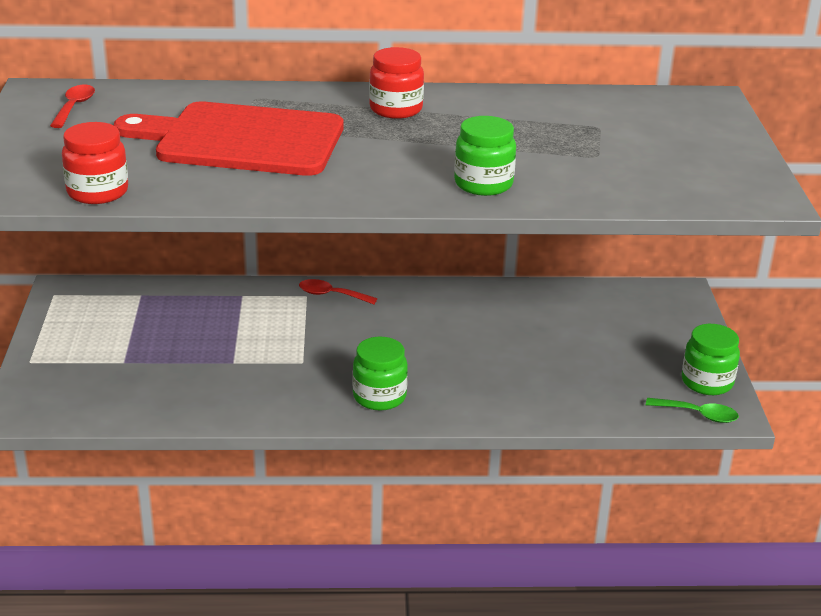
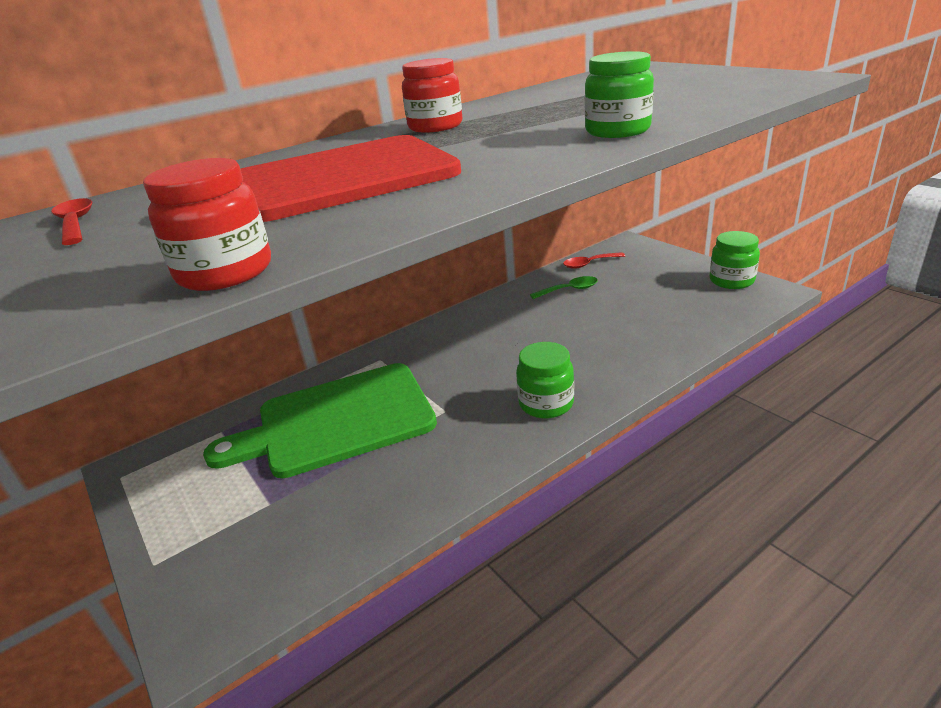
camera: 30 degrees left, 0 degrees up
red spoon [299,279,378,304] -> red spoon moved to [563,252,625,269]
green spoon [646,398,739,423] -> green spoon moved to [530,276,598,299]
none -> green cutting board [203,363,437,478]

